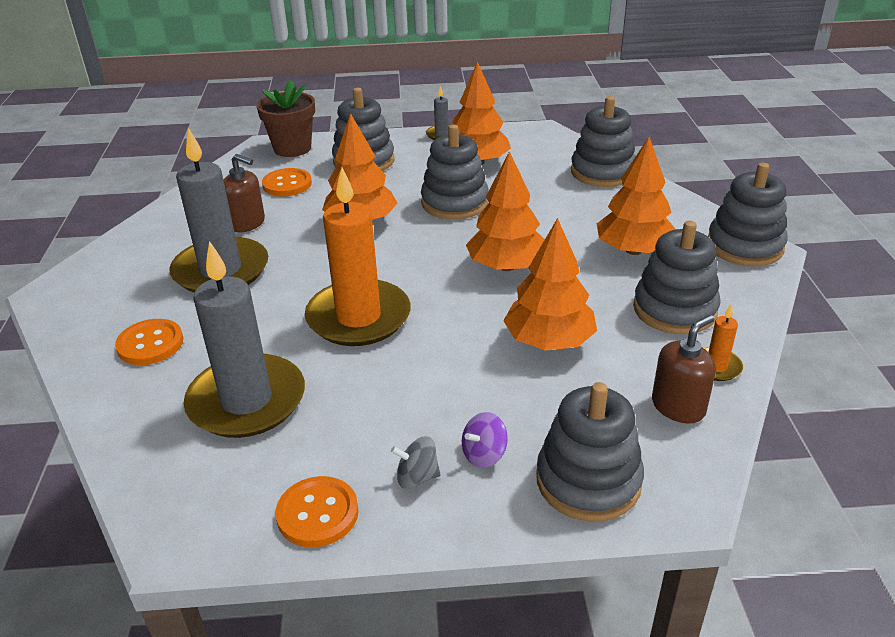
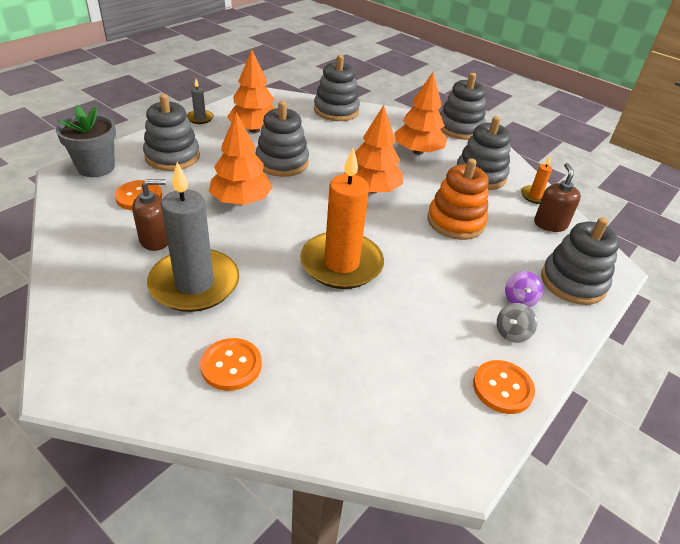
camera: 50 degrees left, 5 degrees up
grey candle [184,241,305,438] -> none
brown flower pot [257,80,315,157] -> grey flower pot [56,105,116,177]
orange tree [503,218,597,351] -> orange stacking toy [427,158,489,240]

